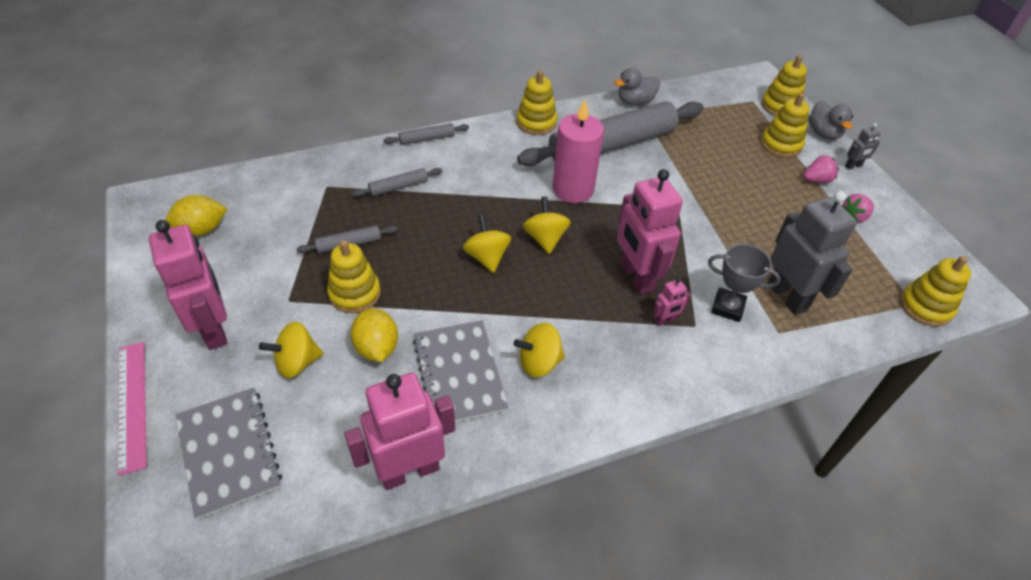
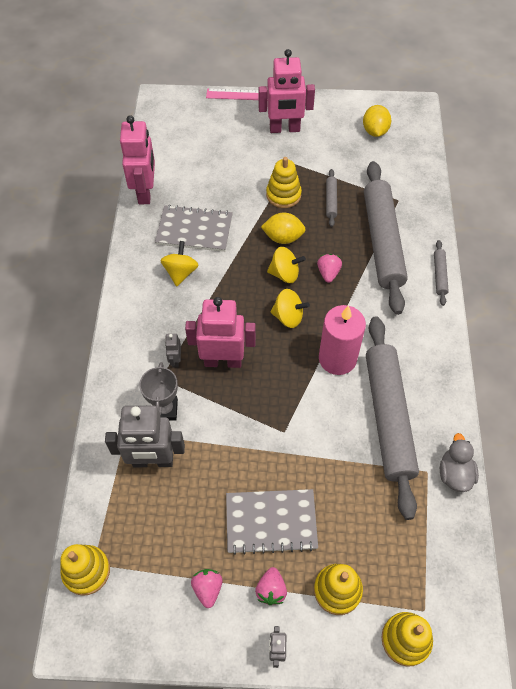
camera: 115 degrees right, 10 degrees up
grey notebook [176,388,282,519] -> grey notebook moved to [226,489,318,555]
yellow spinning top [259,322,323,378] -> none
yellow lemon [350,308,398,362] -> yellow lemon moved to [261,213,306,244]
grey rolling pin [352,168,442,197] -> grey rolling pin [364,161,408,315], size x2.45
yellow stacking toy [516,70,557,135] -> none
pink robot [653,278,690,326] -> grey robot [165,334,181,368]
grey trophy [708,244,781,322] -> grey trophy turned 45 degrees counterclockwise [139,362,178,420]
grey duck [809,101,853,140] -> none
none -> pink strawberry [317,254,342,283]

